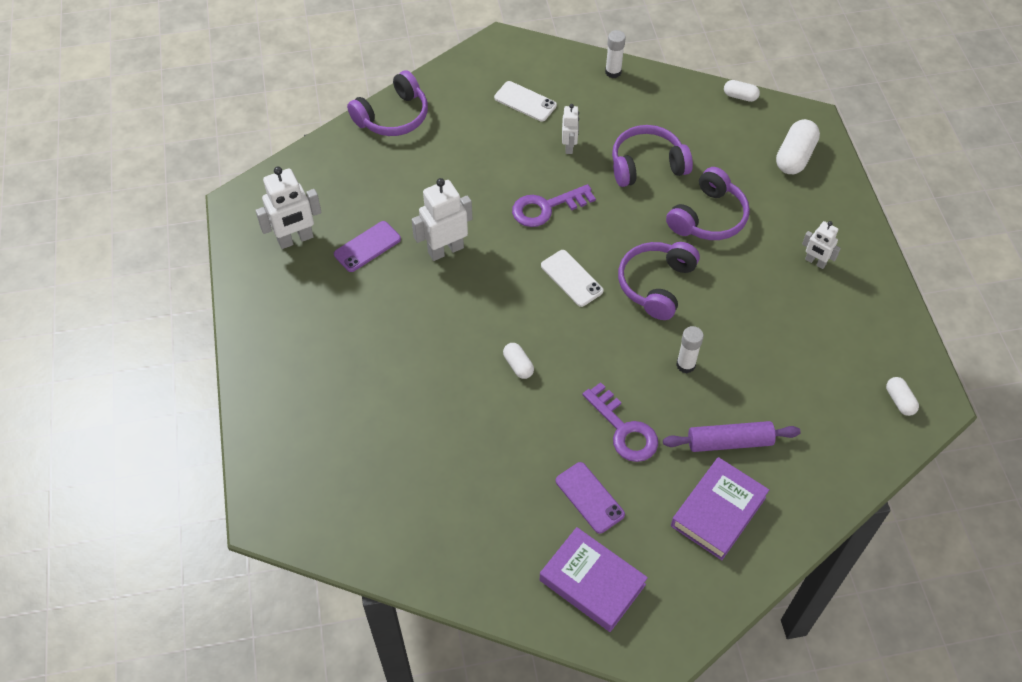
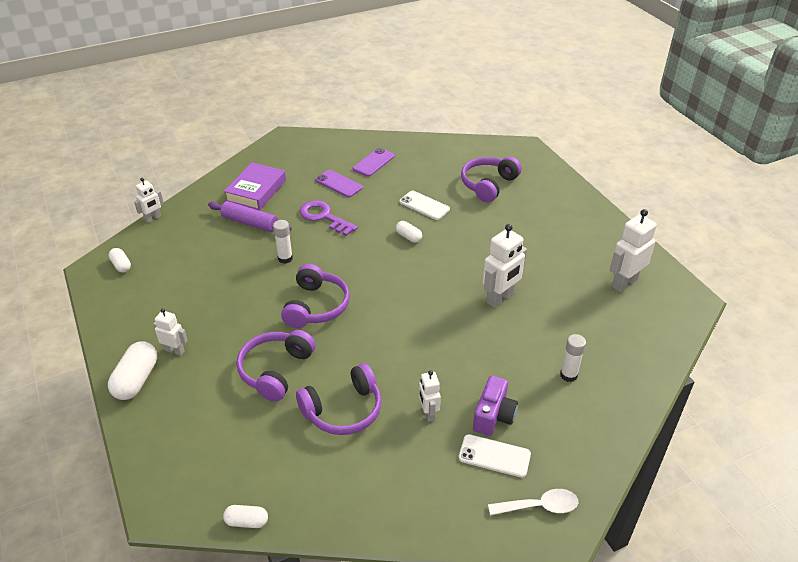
camera: 165 degrees right, 15 degrees down
purple phone [334,221,401,272] -> purple phone moved to [353,148,395,177]
purple headphones [347,70,428,136] -> purple headphones moved to [461,157,522,202]
purple key [512,184,596,227] -> none
purple book [540,527,648,632] -> none
white phone [541,250,604,307] -> white phone moved to [399,191,450,220]
white glue stick [605,30,626,78] -> white glue stick moved to [560,334,586,382]
purple rolling pin [663,421,801,452] -> purple rolling pin turned 45 degrees clockwise [208,201,292,232]
white capsule [776,119,820,174] -> white capsule moved to [108,341,157,400]
none -> white robot [134,178,163,223]
none -> purple camera [473,375,518,436]
none -> white spoon [488,489,578,515]

